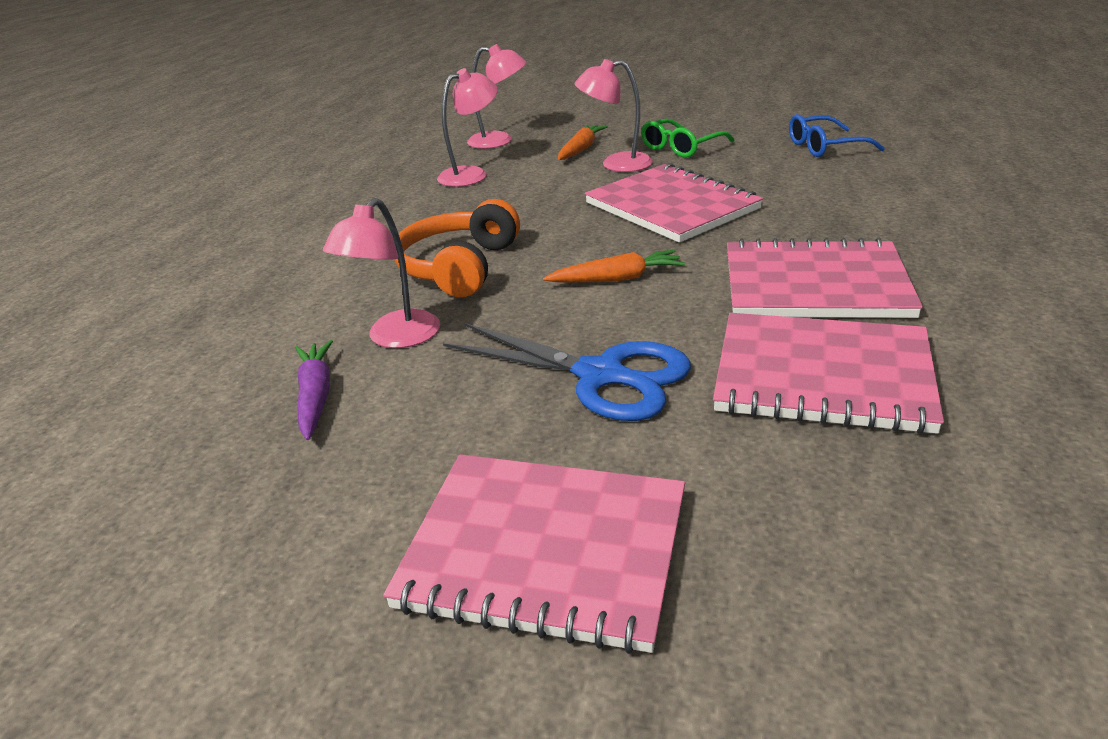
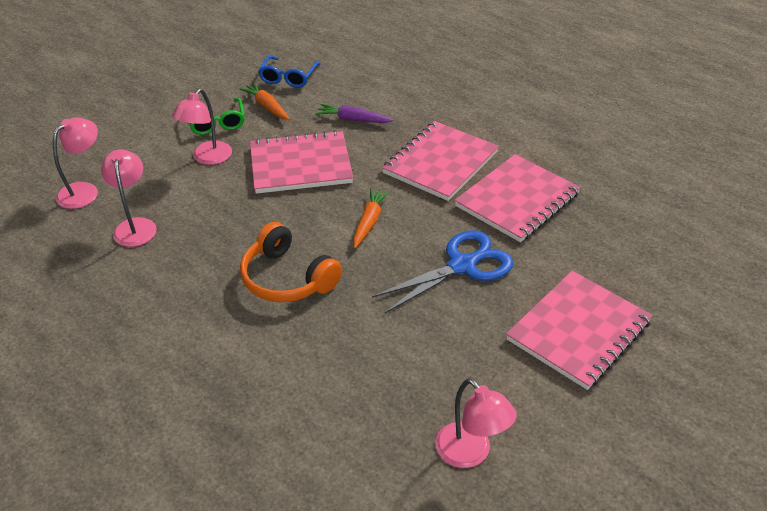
camera: 65 degrees left, 10 degrees up
purple carrot [295,340,333,440] -> purple carrot moved to [315,104,393,123]
pink lamp [323,198,440,348] -> pink lamp moved to [435,378,517,468]
orange carrot [558,125,608,160] -> orange carrot moved to [239,82,290,120]

